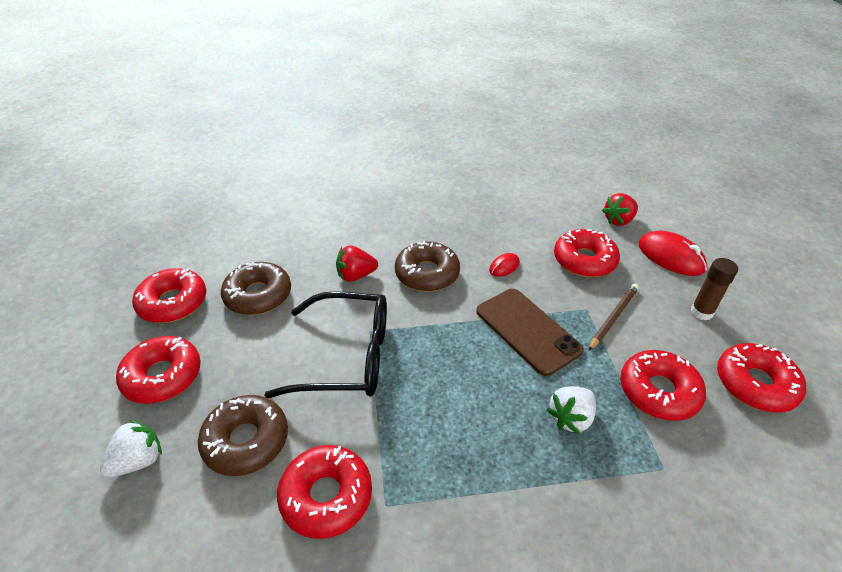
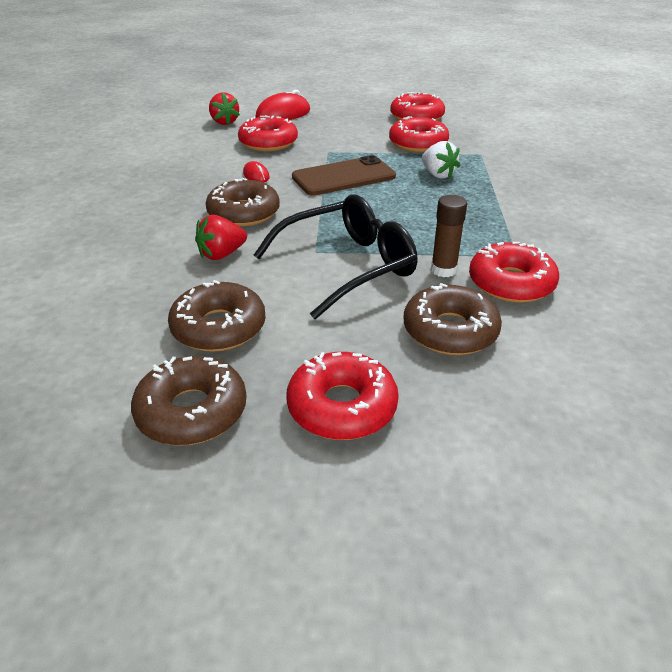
camera: 80 degrees left, 5 degrees down
white strawberry [100,420,162,477] -> none
red donut [132,268,206,323] -> brown donut [131,356,247,446]
black glasses [264,291,387,398] -> black glasses turned 45 degrees clockwise [254,194,418,319]
red strawberry [336,245,378,282] -> red strawberry turned 60 degrees clockwise [195,215,247,260]
brown pencil [589,284,639,350] -> none
brown glue stick [690,258,738,320] -> brown glue stick moved to [431,195,467,277]

